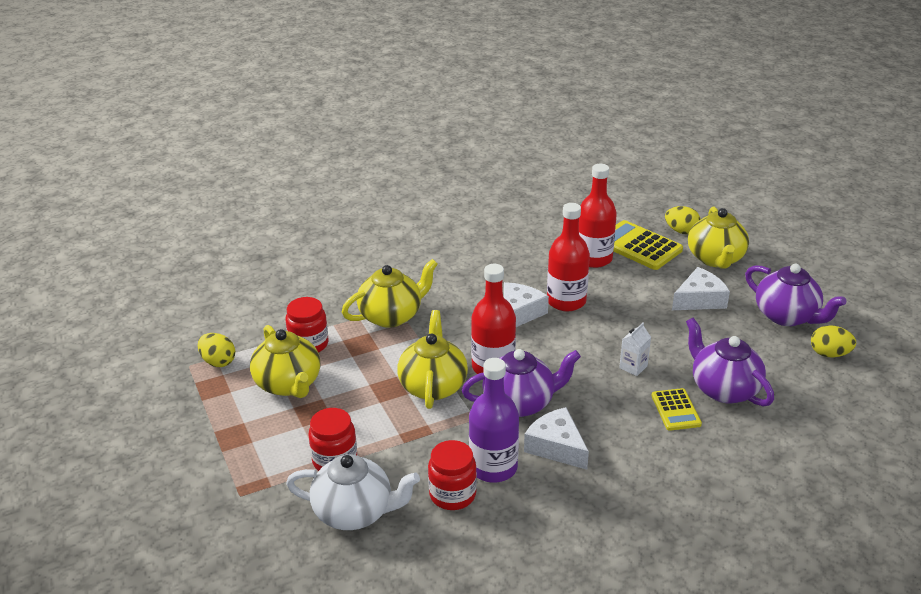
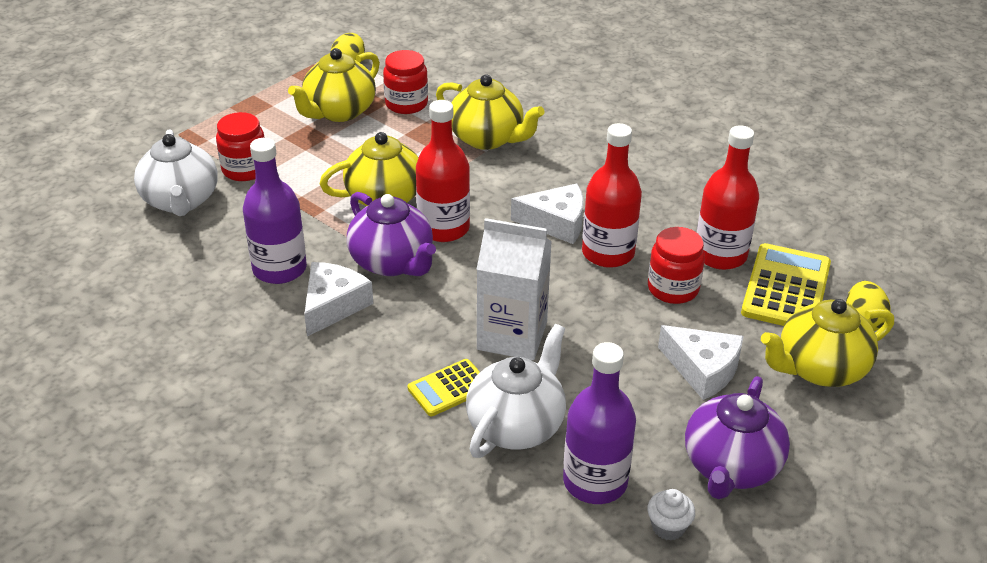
camera: 65 degrees right, 5 degrees up
red jar [428,440,477,510] -> red jar moved to [648,227,705,304]
white carton [619,323,651,376] -> white carton [476,218,552,360], size x2.12
purple teapot [686,318,774,407] -> white teapot [466,324,566,458]
yellow egg [811,325,856,358] -> white cupcake [647,489,695,541]
none -> purple bottle [563,342,636,504]

